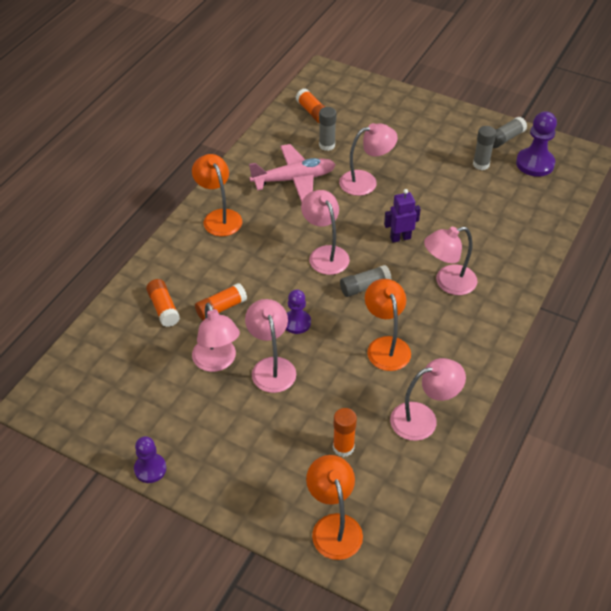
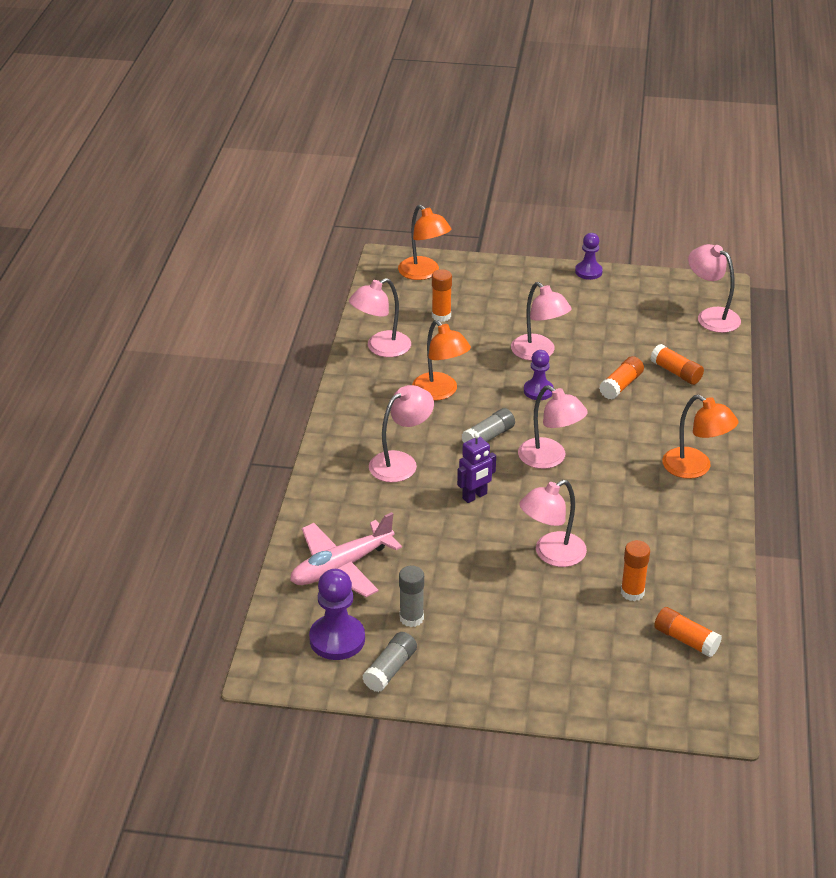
camera: 160 degrees right, 10 degrees down
pink lamp [192,303,240,372] -> pink lamp moved to [688,244,741,333]
pink plane [249,144,336,203] -> pink plane moved to [290,512,402,597]
grey glue stick [319,107,337,151] -> orange glue stick [621,540,650,601]

